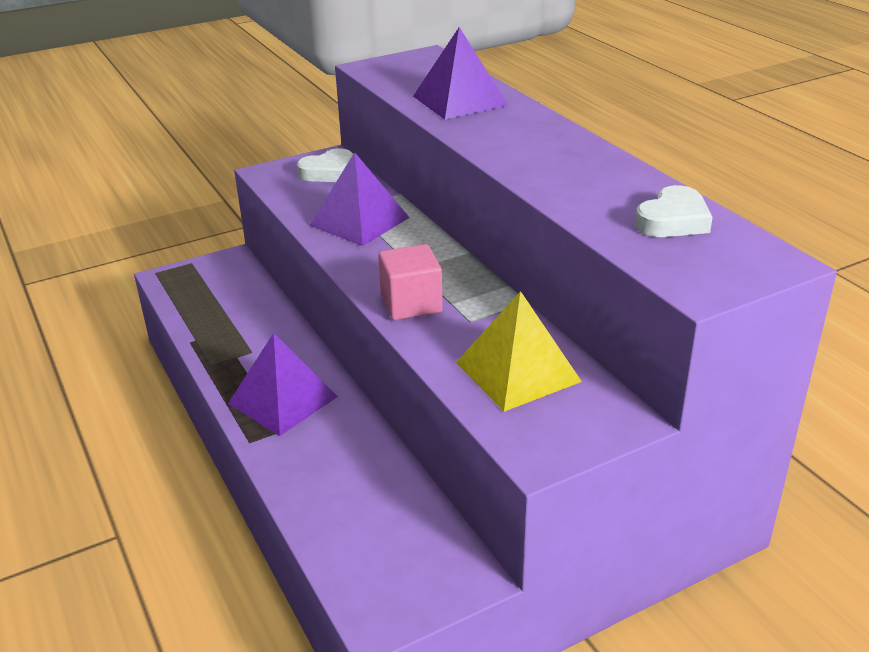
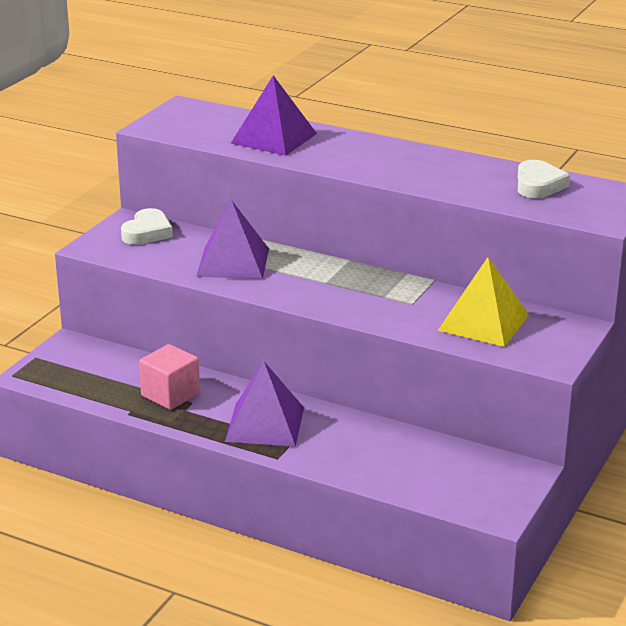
camera: 35 degrees left, 5 degrees down
pink cube [378,244,443,320] -> pink cube moved to [139,344,200,410]

